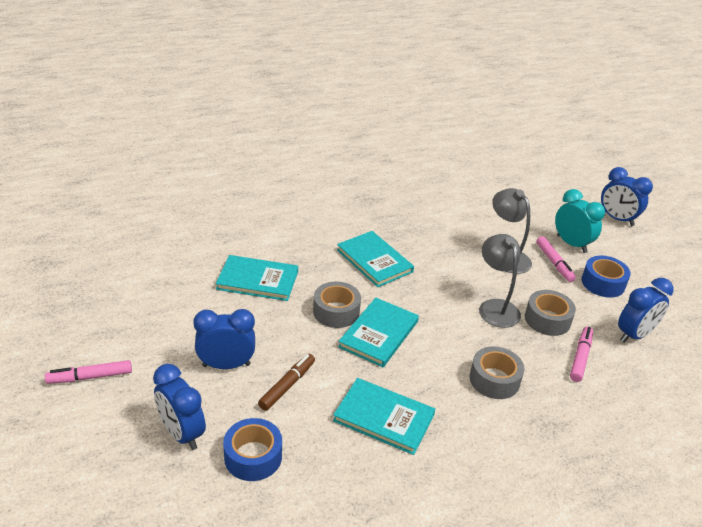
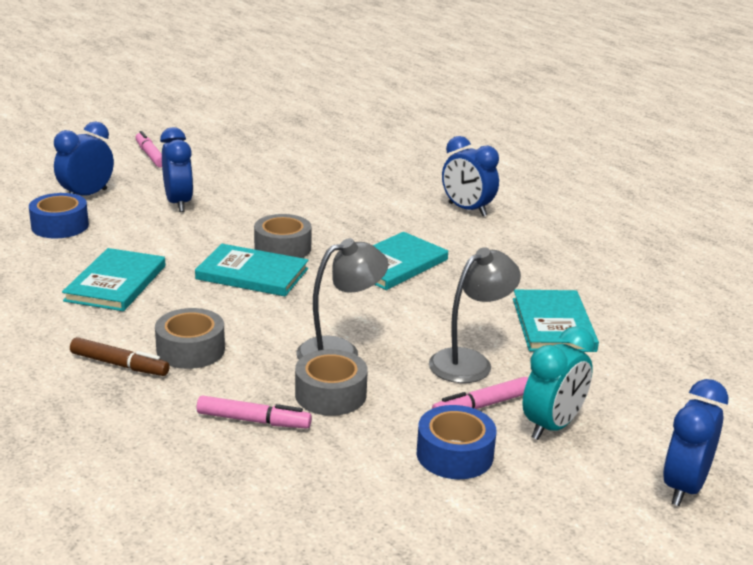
camera: 80 degrees right, 10 degrees down
turquoise book [216,255,298,301] -> turquoise book moved to [513,290,599,352]
brown marker [258,354,315,411] -> brown marker moved to [70,337,170,376]
blue clock [618,278,674,343] -> blue clock moved to [442,136,499,217]

